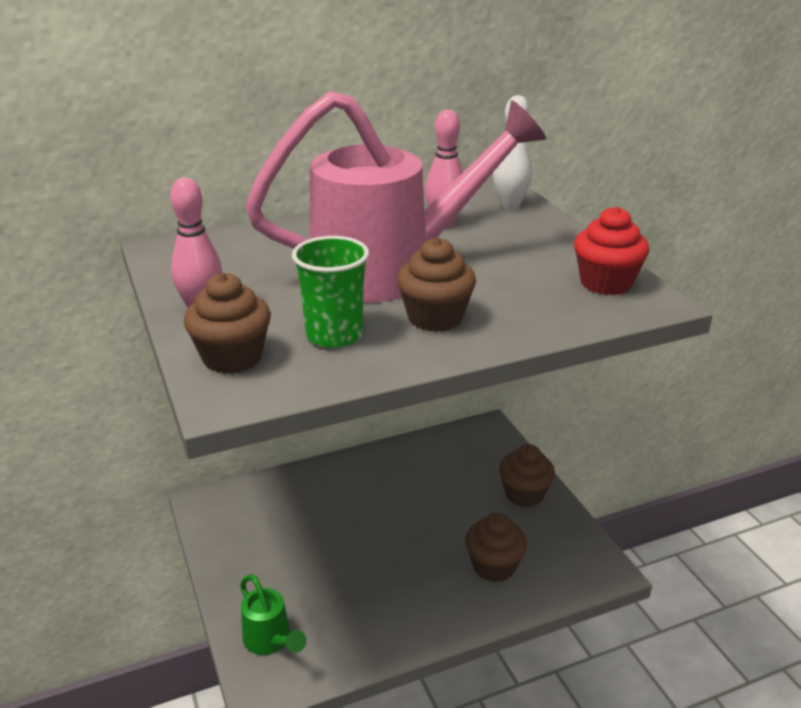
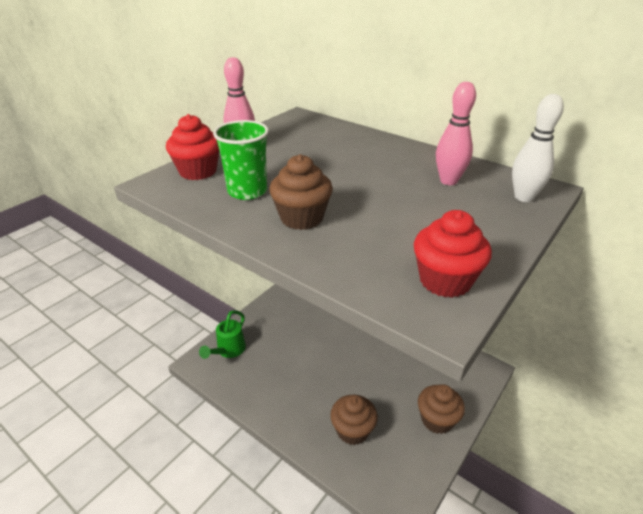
camera: 60 degrees right, 5 degrees up
brown cupcake [184,273,271,374] -> red cupcake [166,114,219,180]
pink watering can [245,91,546,303] -> none

